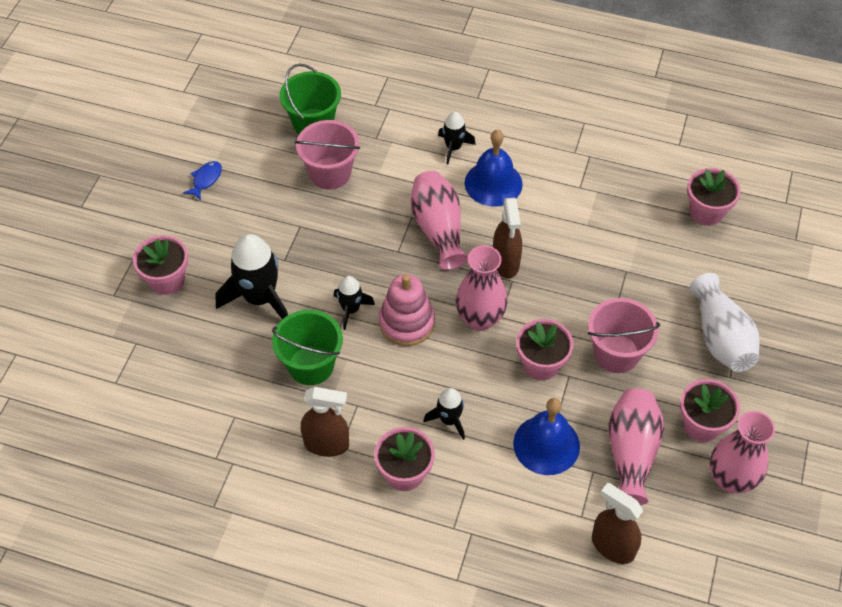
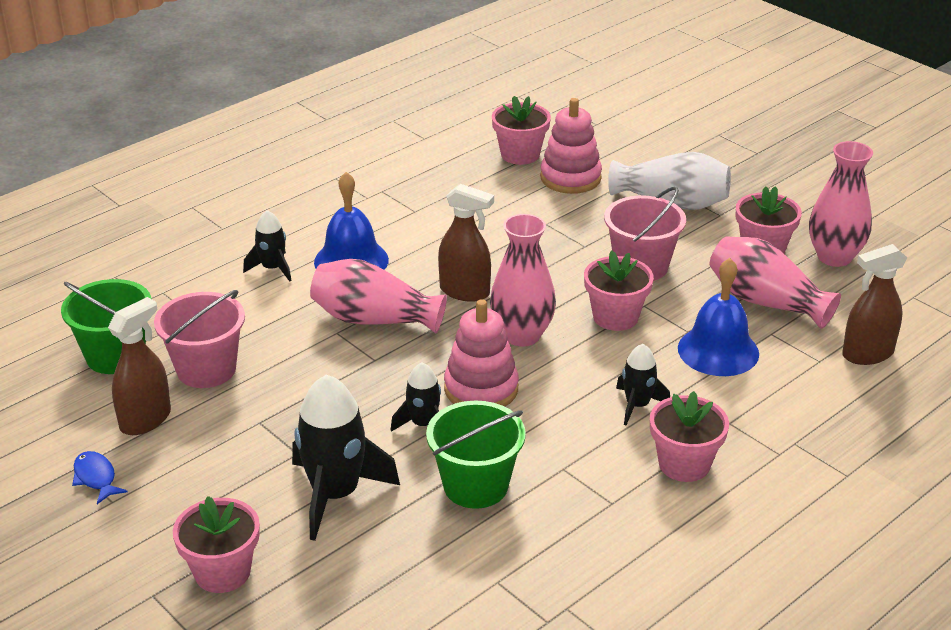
camera: 60 degrees left, 20 degrees down
brown spray bottle [301,387,349,457] -> brown spray bottle moved to [108,297,171,435]
none -> pink stacking toy [540,98,602,194]

